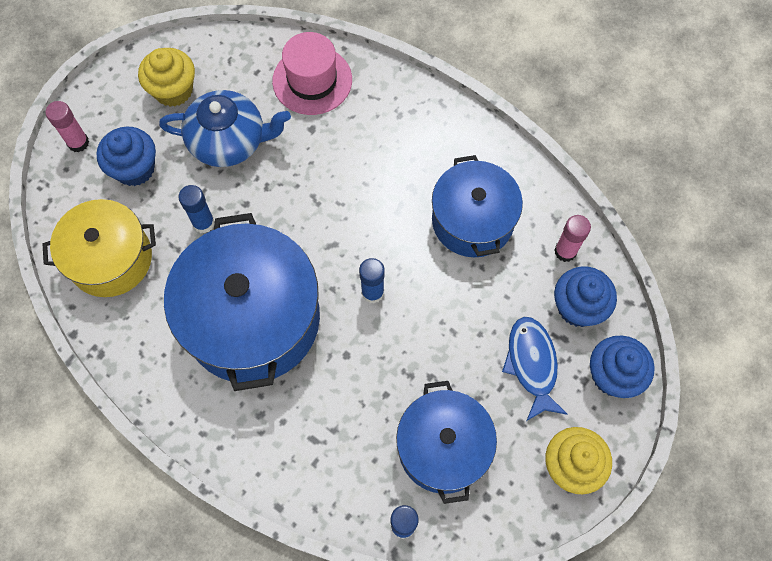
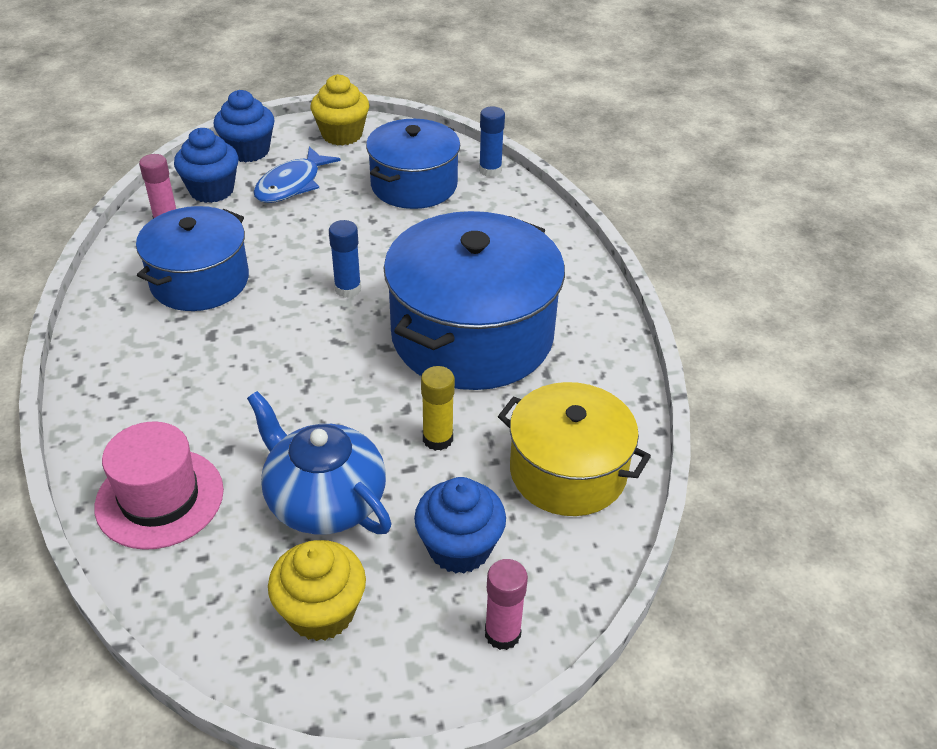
camera: 140 degrees left, 25 degrees down
blue glue stick [178,185,215,233] -> yellow glue stick [421,366,455,451]

